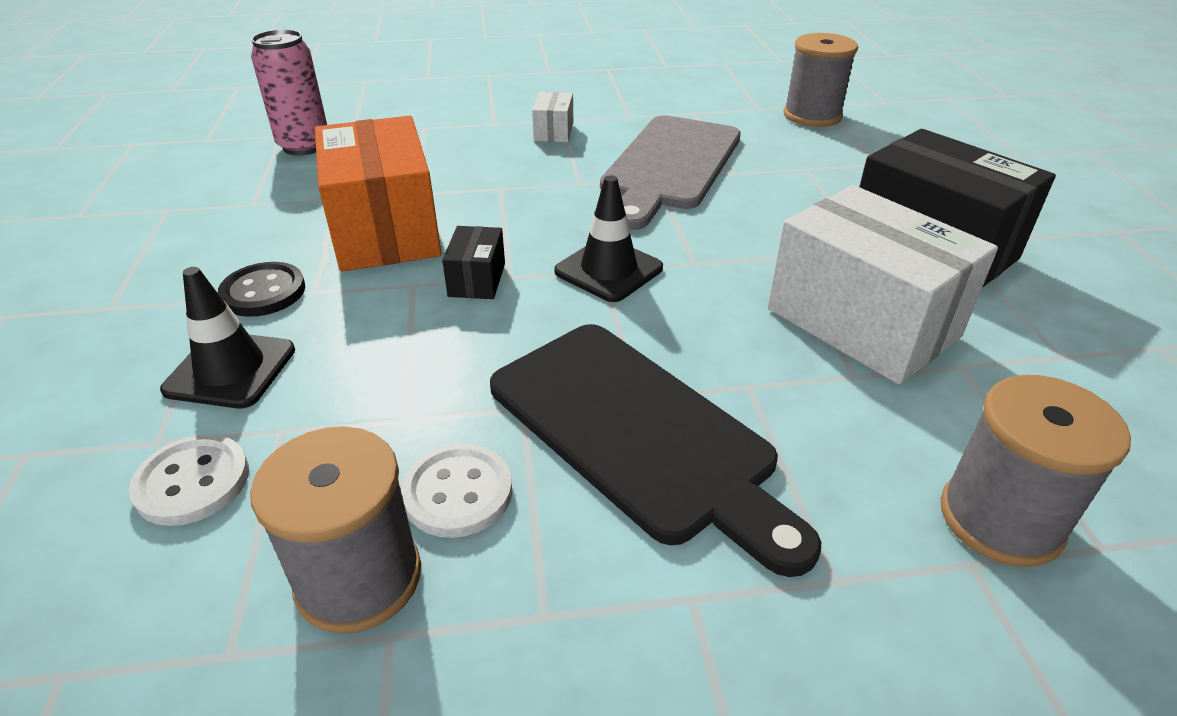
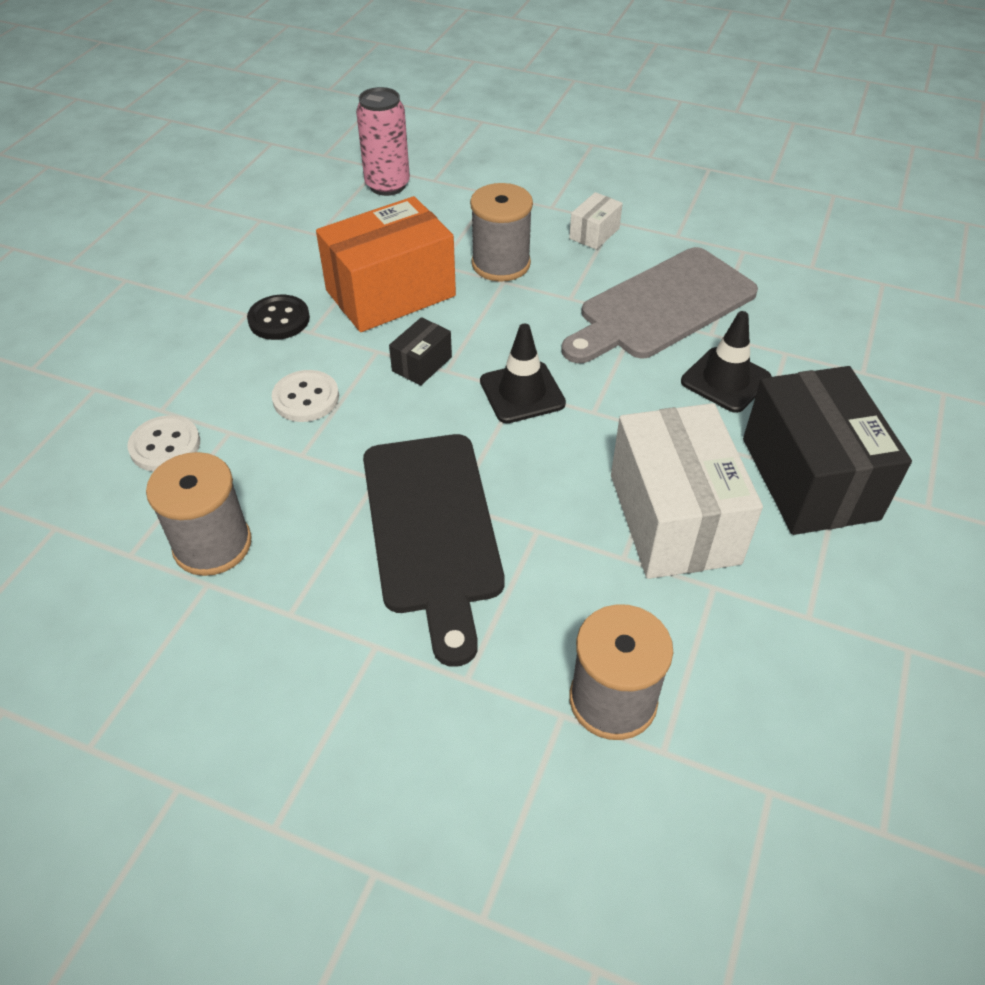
camera: 30 degrees right, 10 degrees up
black traffic cone [160,267,295,409] -> black traffic cone moved to [681,311,771,413]
orange box [315,116,441,272] -> orange box turned 45 degrees clockwise [316,196,456,332]
white button [401,444,512,538] -> white button moved to [272,370,339,422]
grey spool [784,33,858,127] -> grey spool moved to [470,183,533,282]

